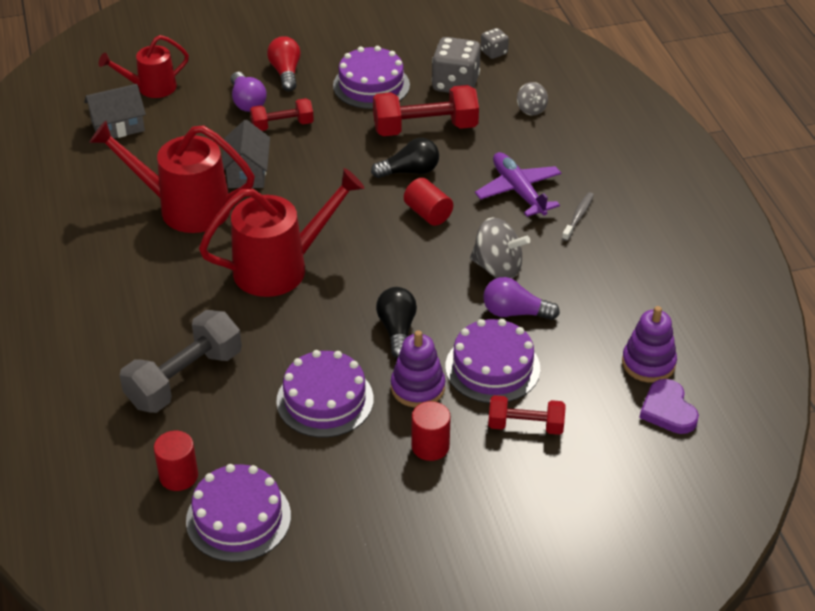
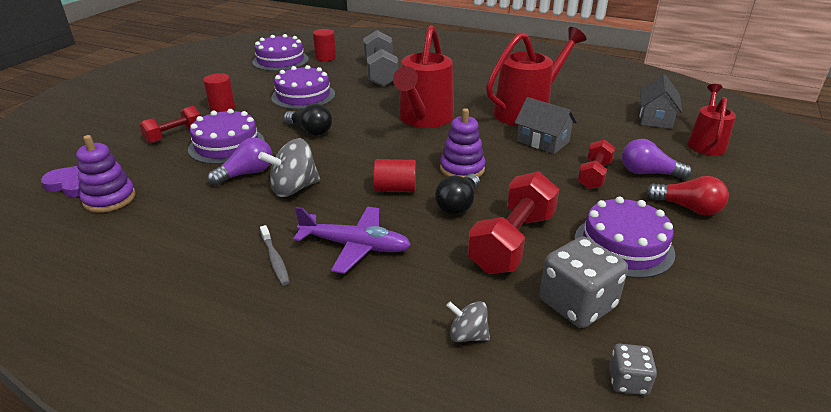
camera: 130 degrees right, 10 degrees down
purple stacking toy [391,330,445,408] -> purple stacking toy moved to [440,108,485,177]

